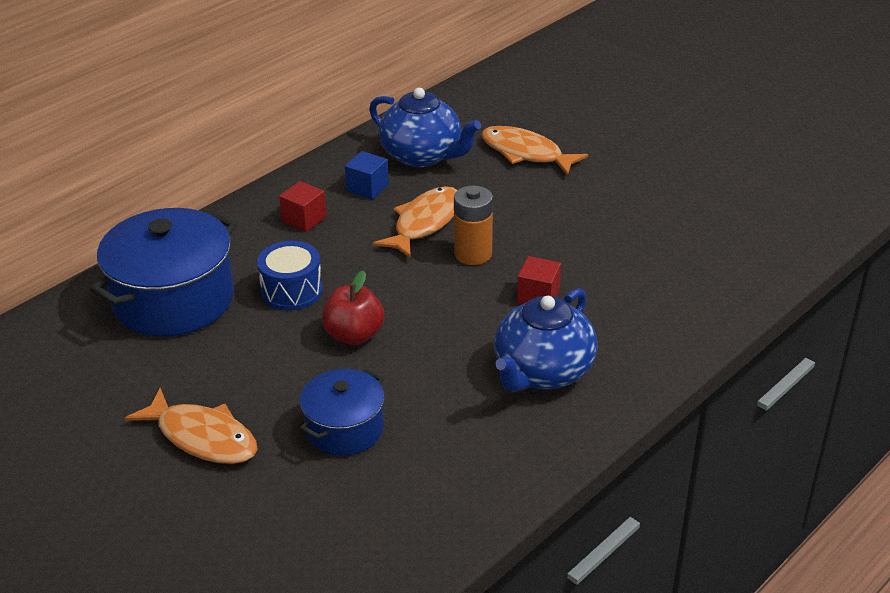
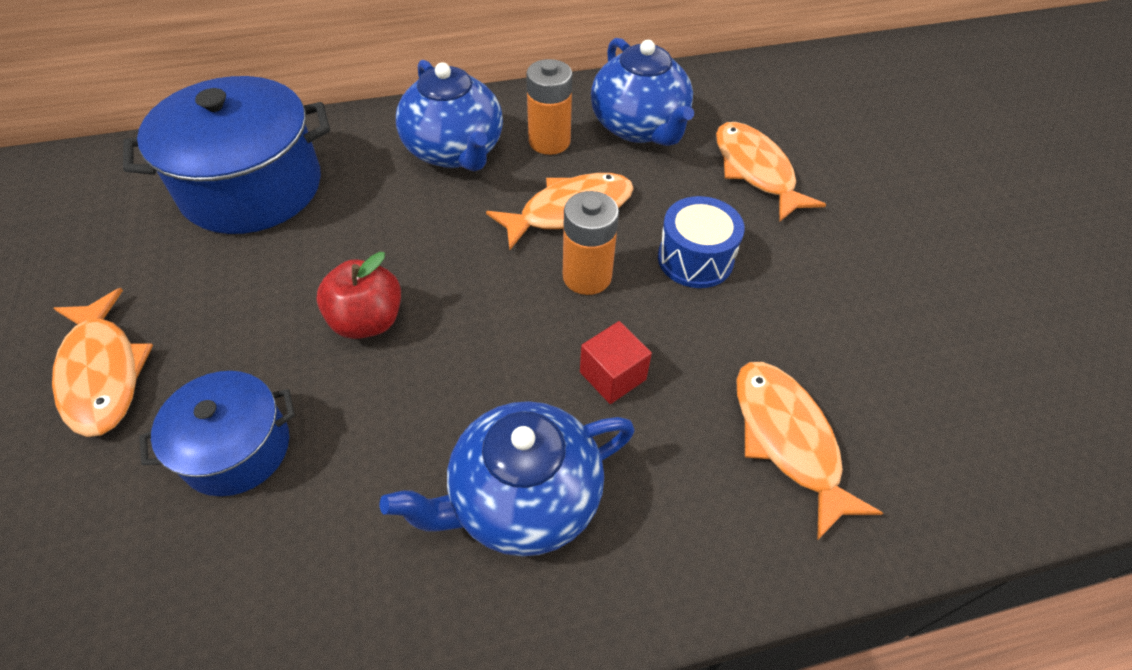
camera: 30 degrees right, 15 degrees up
blue drum [257,241,323,311] -> blue drum moved to [658,196,745,288]
red cube [279,181,326,232] -> blue teapot [396,60,503,171]
blue cube [345,151,389,200] -> orange battery [526,59,572,155]
none -> orange fish [736,362,883,539]

